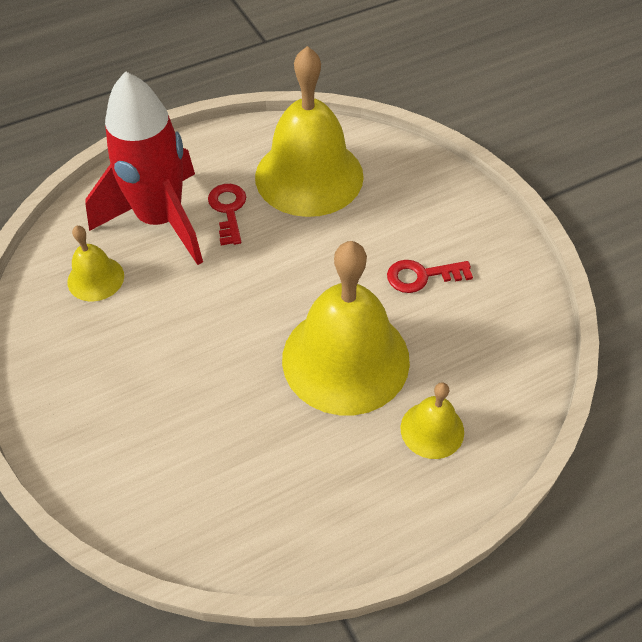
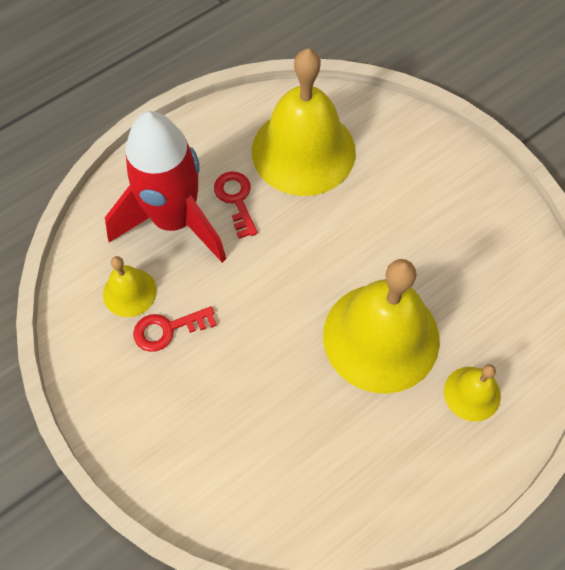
camera: 10 degrees left, 10 degrees up
red key [387,260,473,293] -> red key moved to [133,306,217,352]

